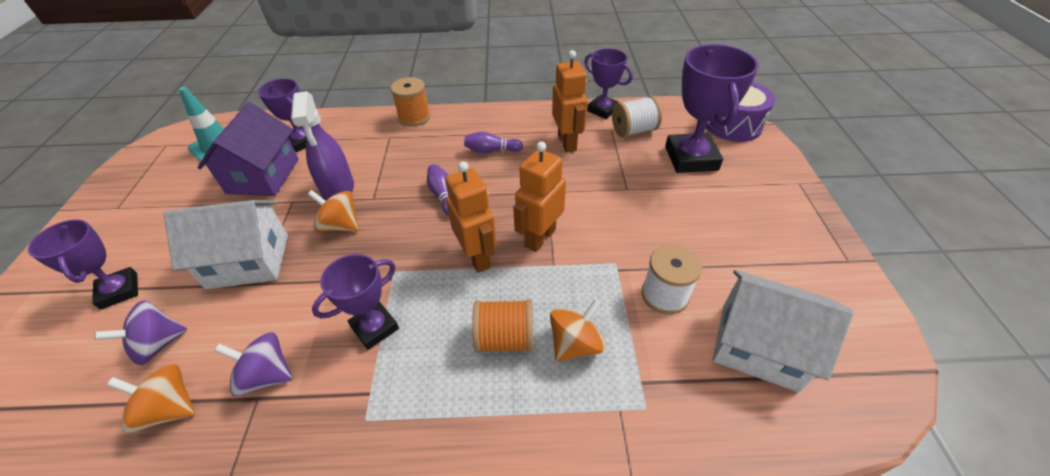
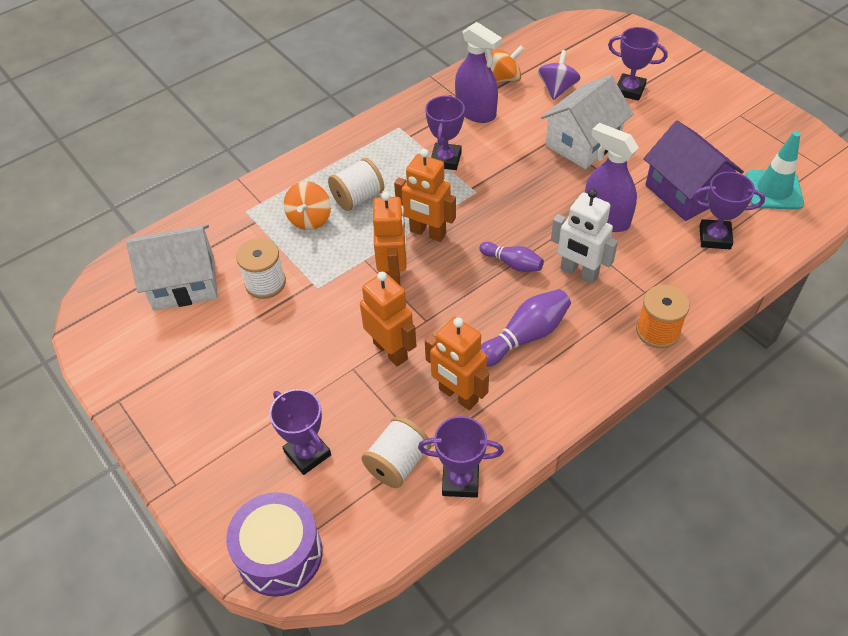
camera: 145 degrees right, 5 degrees up
purple spinning top [215,332,293,396] -> purple spray bottle [455,22,502,123]
orange spinning top [307,190,359,232] -> none
purple bowling pin [464,132,523,153] -> purple bowling pin [480,289,571,367], size x1.54
orange spool [472,299,533,353] -> white spool [328,158,384,211]
purple trophy [665,44,759,173] -> purple trophy [269,389,331,475], size x0.61
none -> orange robot [360,272,416,366]
none -> white robot [551,189,618,284]

